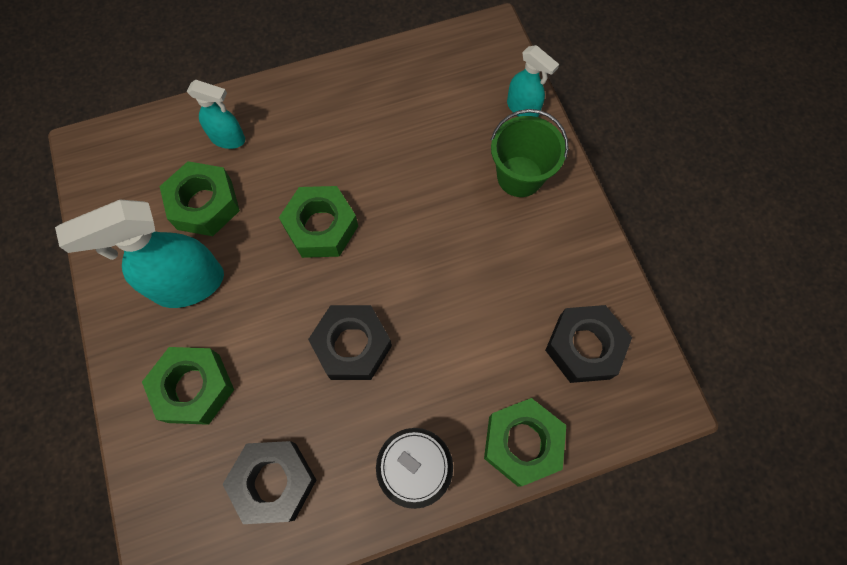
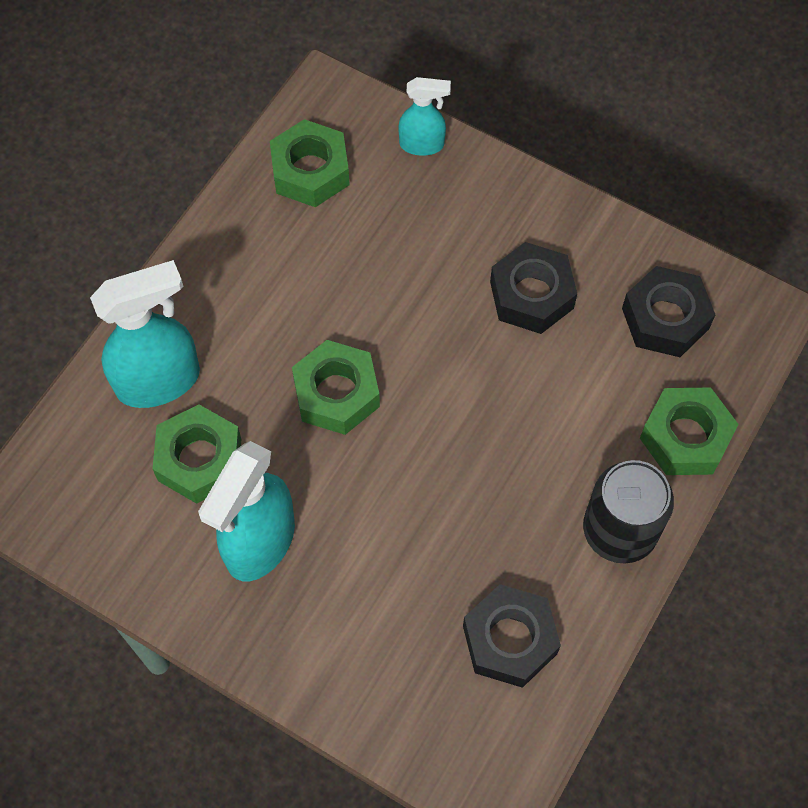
camera: 40 degrees left, 5 degrees down
green nut [142,347,234,425] -> green nut moved to [270,119,350,207]
turquoise spray bottle [187,80,245,149] -> turquoise spray bottle [90,260,200,408], size x1.80
black nut [308,305,392,380] -> black nut moved to [490,242,577,334]
green bucket [491,109,569,197] -> none

